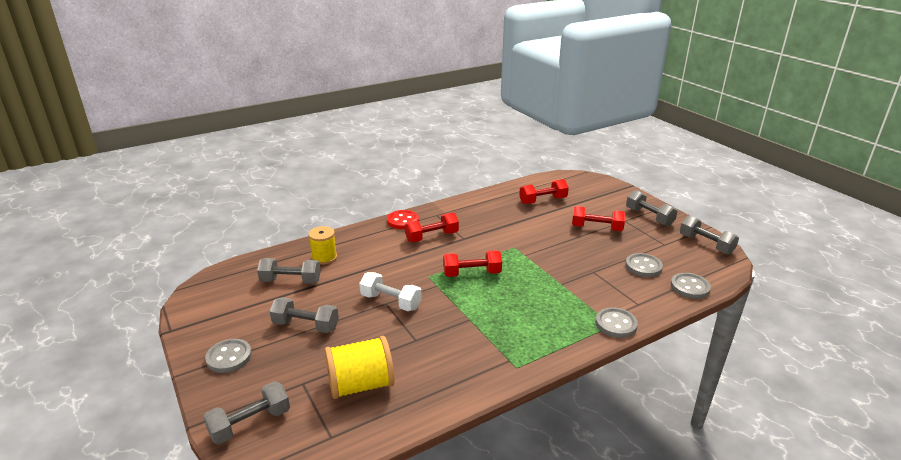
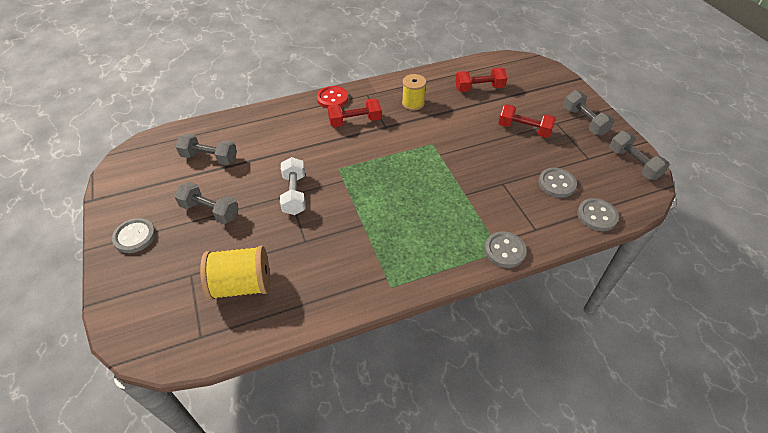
camera: 10 degrees right, 20 degrees up
grey dumbbell [203,381,290,445] -> none
yellow spool [308,226,337,265] -> yellow spool moved to [402,74,426,110]
white dumbbell [359,272,422,311] -> white dumbbell turned 45 degrees clockwise [280,157,306,215]
red dumbbell [443,250,502,277] -> none

